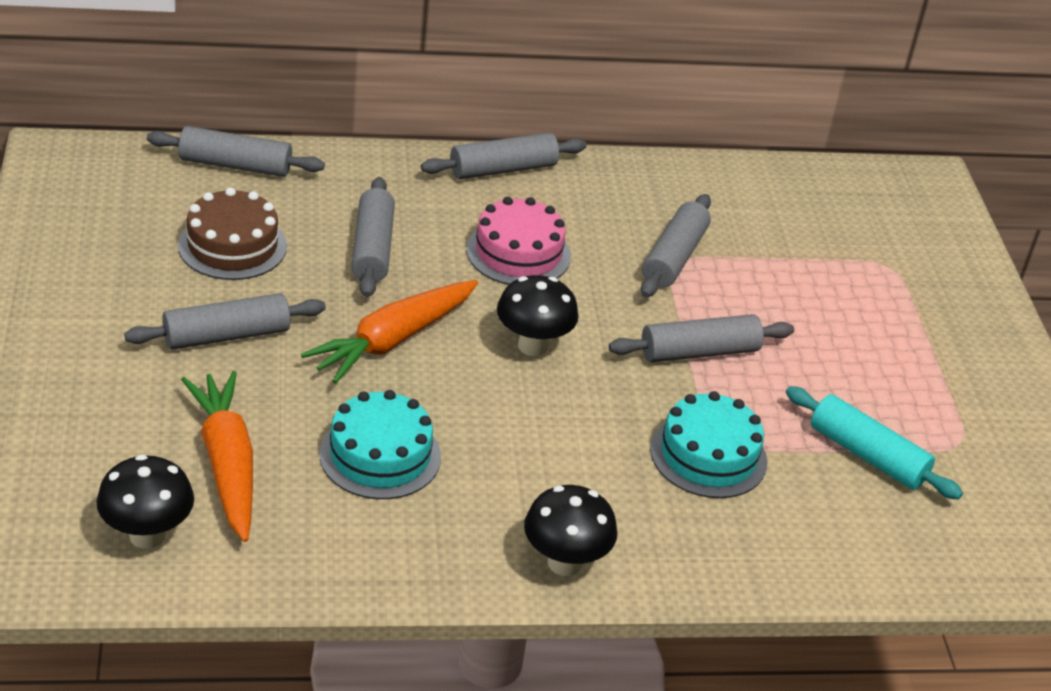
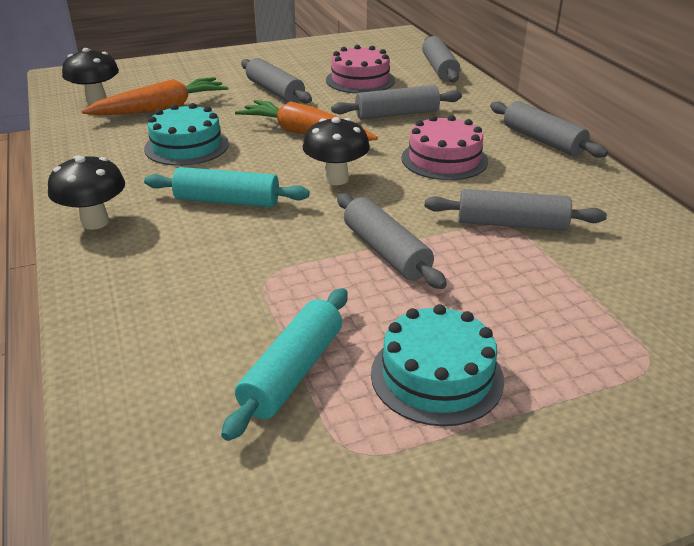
camera: 80 degrees right, 5 degrees down
brown cake [178,187,287,280] -> pink cake [326,45,395,93]
turquoise cake [650,391,768,498] -> turquoise cake moved to [371,304,504,426]
none -> turquoise rolling pin [144,167,310,207]

